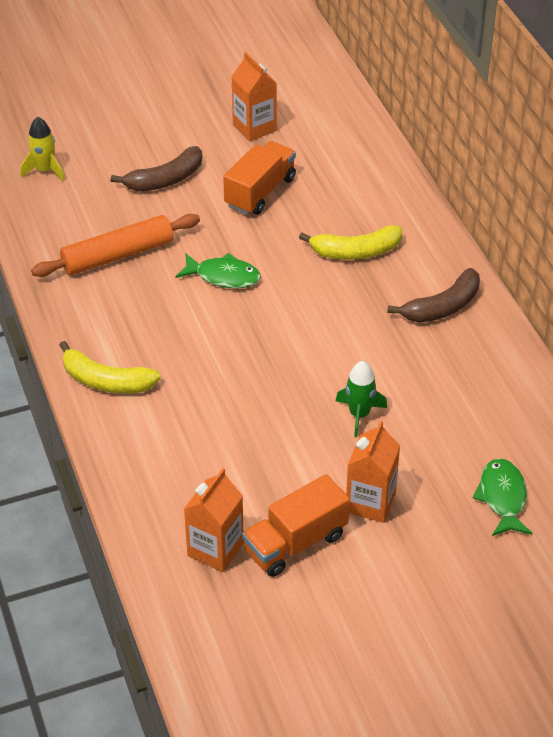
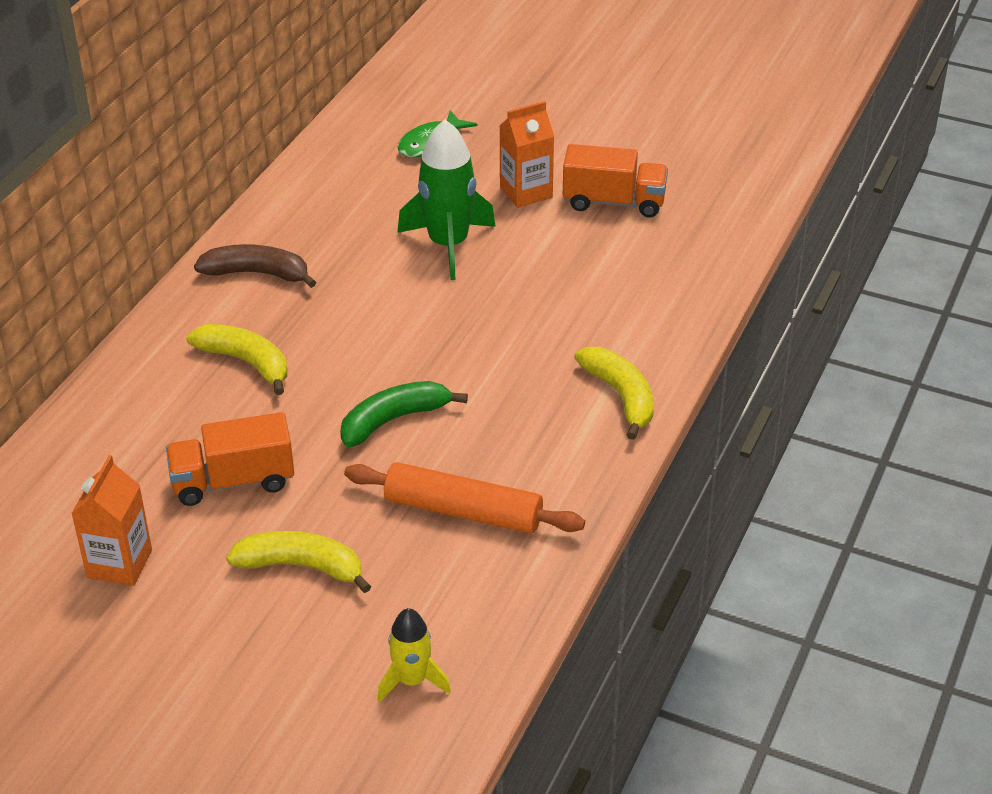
camera: 135 degrees left, 5 degrees down
brown banana [111,146,202,191] -> yellow banana [226,531,371,593]
green fish [175,253,261,288] -> green banana [340,381,468,447]
orange carton [184,468,244,572] -> none
green rocket [336,361,387,437] -> green rocket [397,120,496,280], size x1.77

